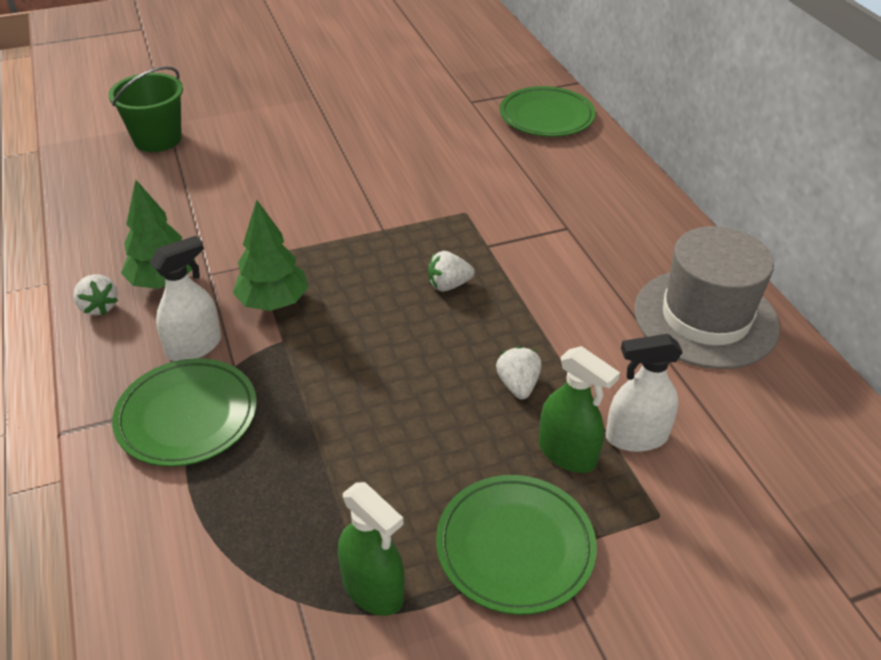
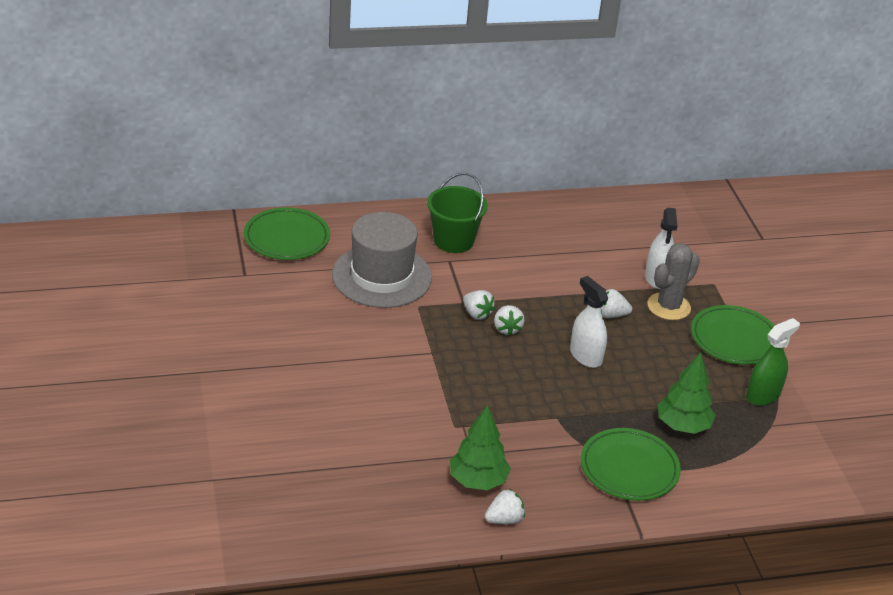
camera: 85 degrees left, 5 degrees down
green bucket [108,66,183,152] -> green bucket moved to [427,173,488,253]
white spray bottle [150,236,221,361] -> white spray bottle moved to [570,276,608,368]
green tree [233,200,309,311] -> green tree moved to [658,352,715,434]
green spray bottle [539,346,620,473] -> grey cactus [647,243,700,320]
grey hat [635,226,780,369] -> grey hat moved to [332,212,432,308]
none -> white strawberry [463,290,495,320]

